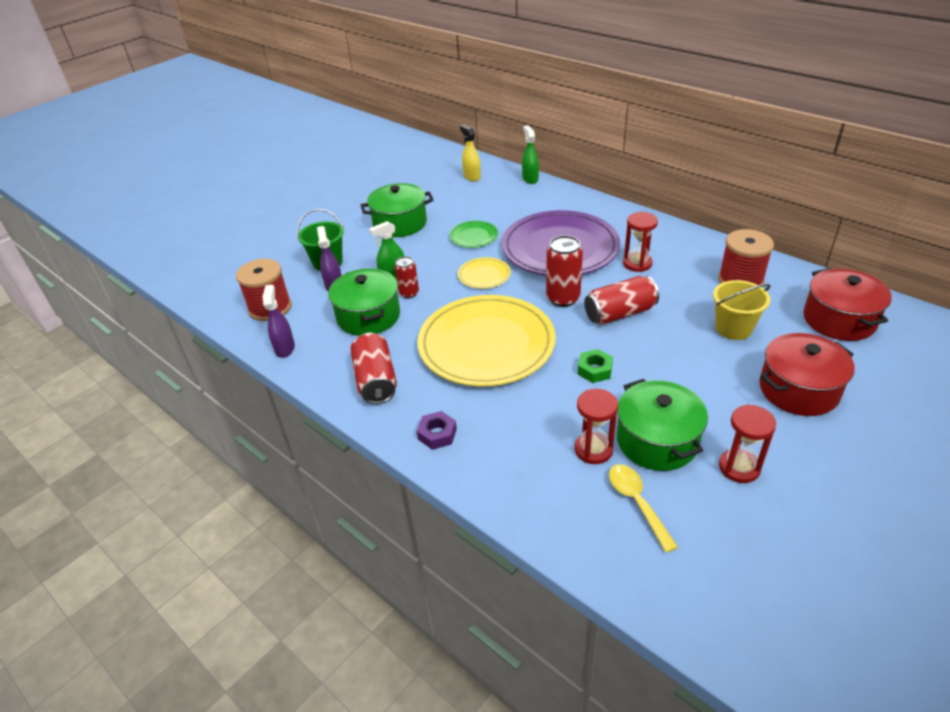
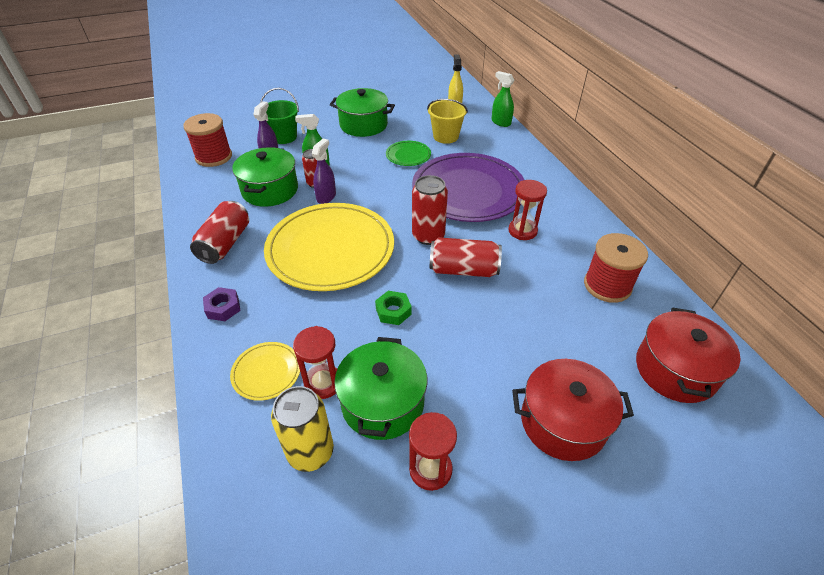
camera: 25 degrees right, 5 degrees up
purple spray bottle [263,285,295,358] -> purple spray bottle moved to [312,139,336,204]
yellow plate [458,257,511,289] -> yellow plate moved to [230,342,300,401]
green spray bottle [522,125,539,184] -> green spray bottle turned 60 degrees counterclockwise [492,71,514,127]
yellow spoon [609,464,678,553] -> yellow can [271,386,334,472]
yellow bucket [713,280,771,340] -> yellow bucket moved to [427,99,468,144]

